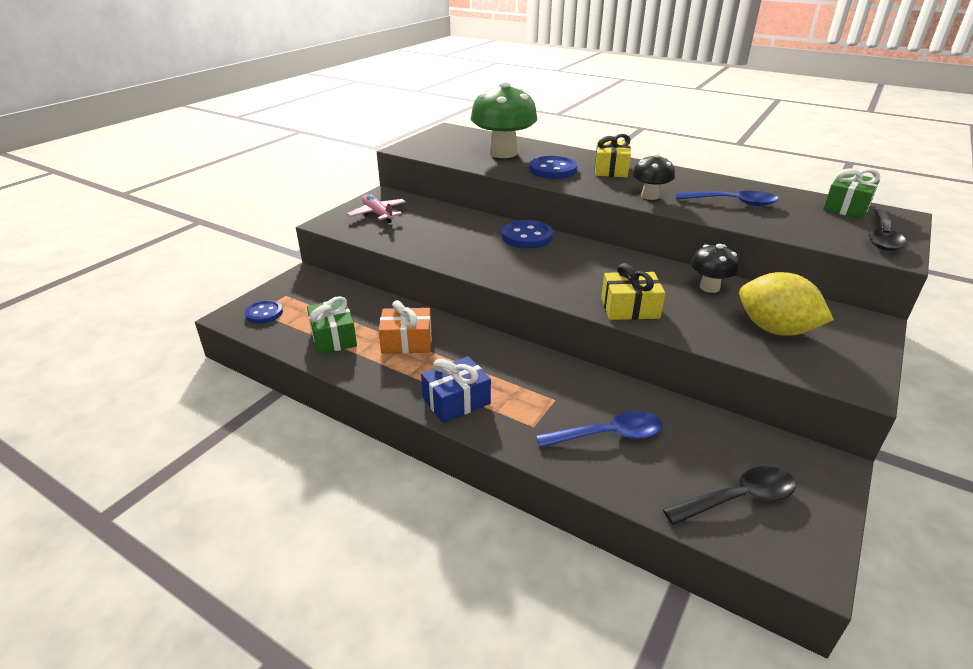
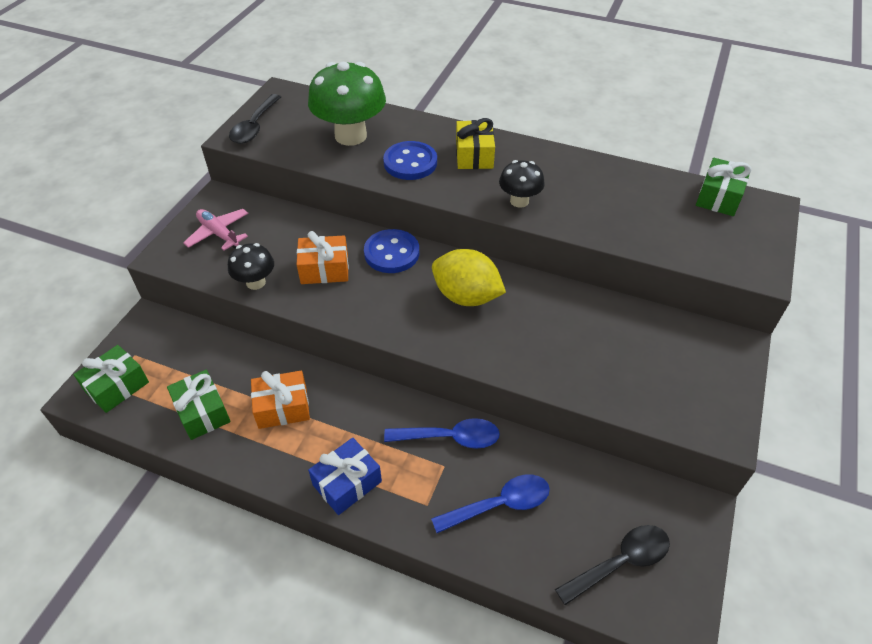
camera: 10 degrees left, 15 degrees up
blue button [245,300,283,324] -> green gift [73,345,149,413]
yellow gift [601,263,665,320] -> none
blue spoon [676,191,779,206] -> blue spoon moved to [384,418,500,449]
black mushroom [691,244,740,293] -> black mushroom moved to [228,243,274,290]
yellow lemon [739,272,834,336] -> yellow lemon moved to [432,249,506,306]
black spoon [869,209,907,251] -> black spoon moved to [229,94,281,144]
none -> orange gift [297,231,349,284]

